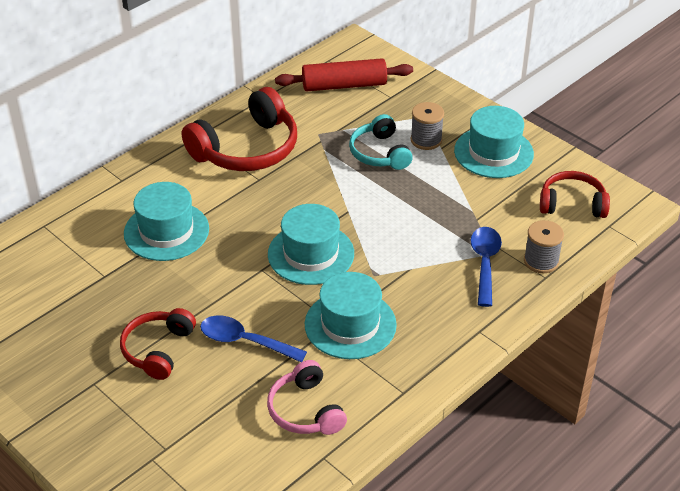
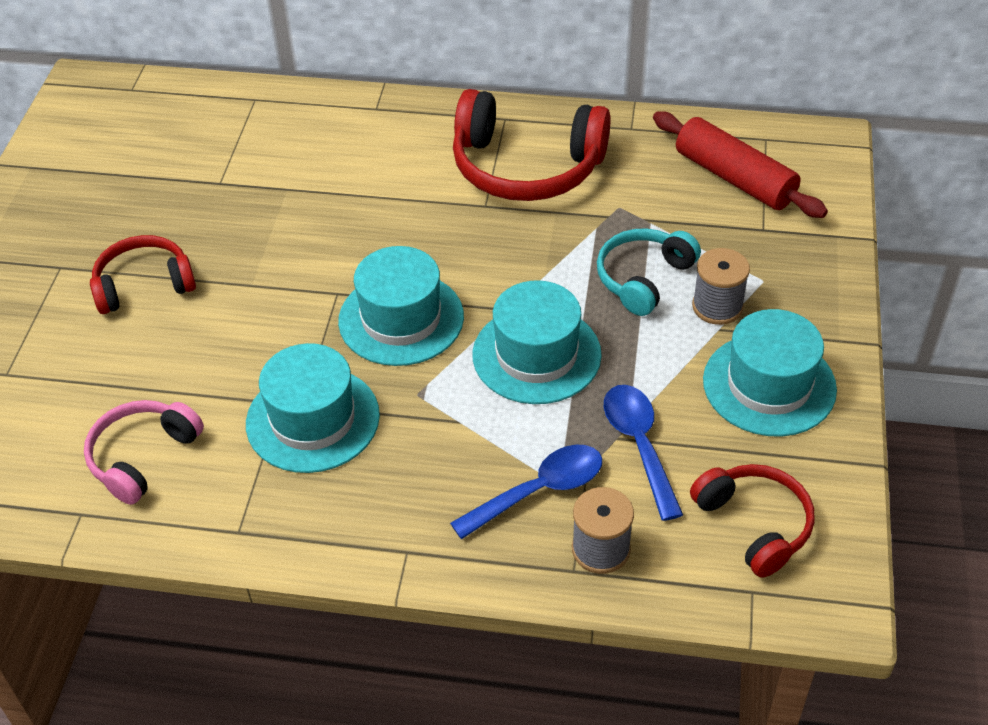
camera: 55 degrees right, 5 degrees up
turquoise hat [124,182,209,261] -> turquoise hat moved to [472,280,602,404]
blue spoon [200,315,307,362] -> blue spoon moved to [604,385,683,521]

